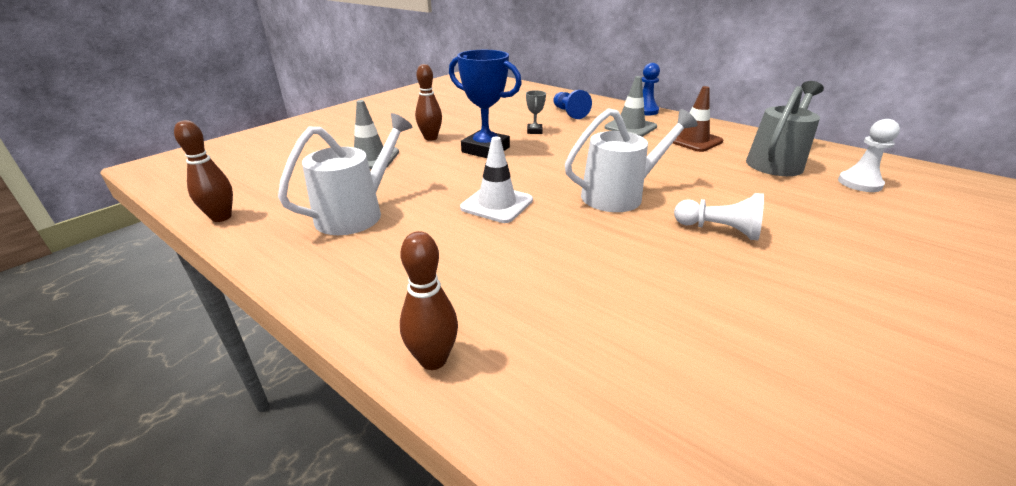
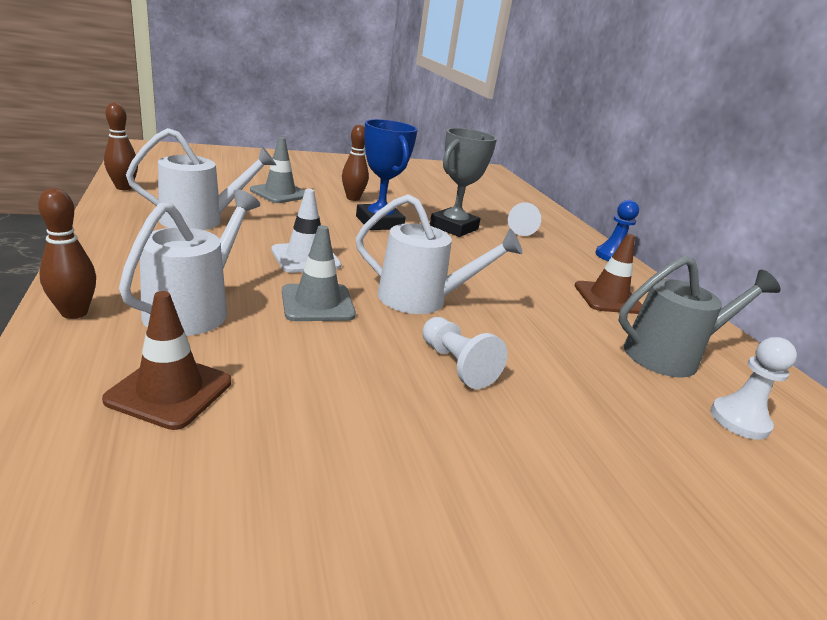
camera: 30 degrees right, 5 degrees down
grey trophy [526,90,546,134] -> grey trophy [430,128,497,237], size x2.17
blue pawn [553,90,592,119] -> white pawn [508,202,541,236]
grey traffic cone [605,76,657,137] -> grey traffic cone moved to [282,225,356,321]
none -> brown traffic cone [102,291,231,430]
none -> white watering can [119,189,260,336]

